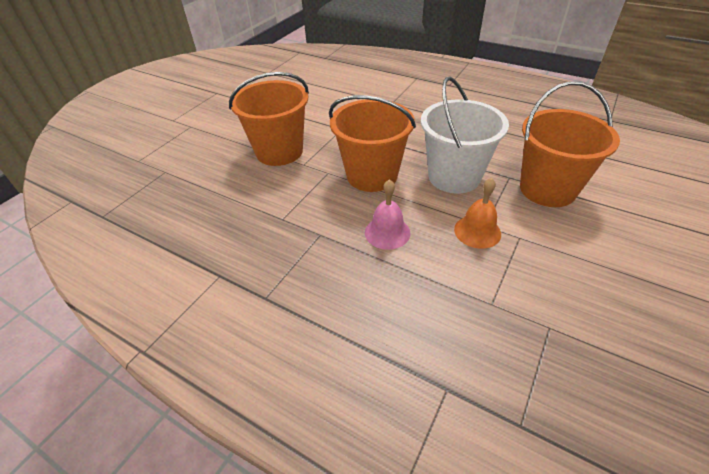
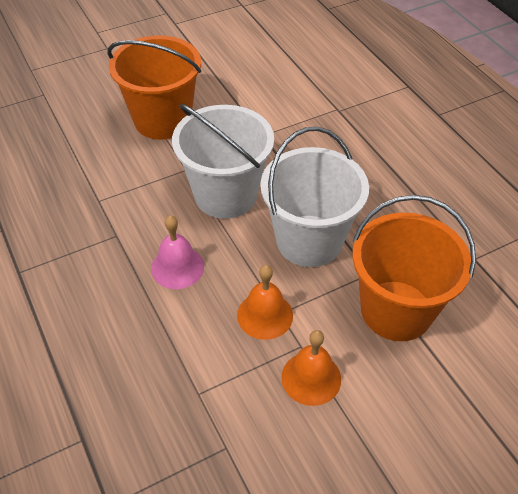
camera: 30 degrees right, 5 degrees up
orange bucket [329,95,416,192] -> white bucket [172,104,274,219]
none -> orange bell [281,330,341,406]

